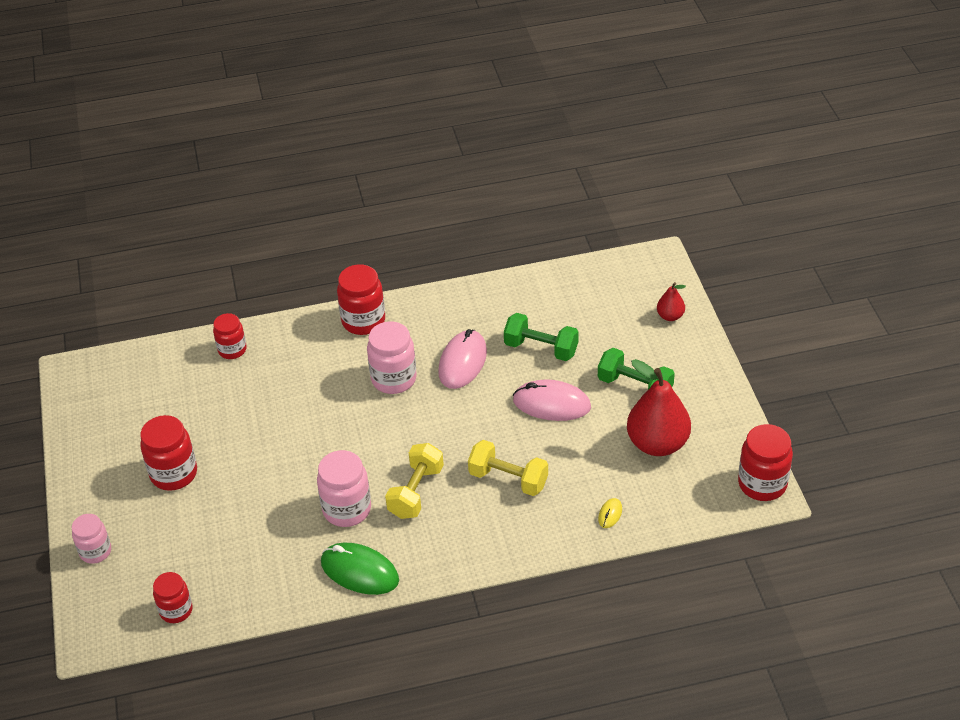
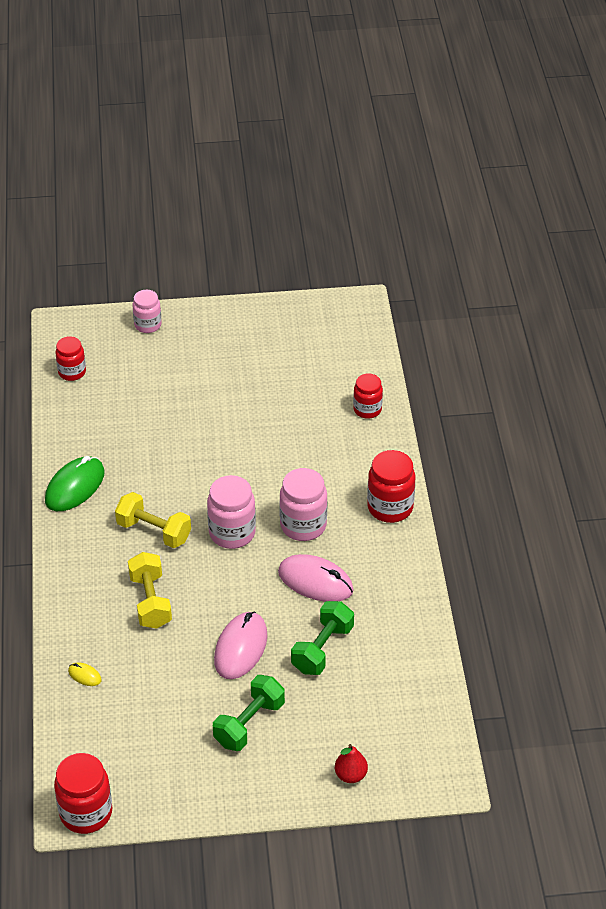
camera: 95 degrees right, 0 degrees up
red jar [140,415,197,491] -> none
pink jar [317,450,371,527] -> pink jar moved to [207,475,256,549]
yellow dumbbell [468,440,548,496] -> yellow dumbbell turned 45 degrees counterclockwise [128,552,172,629]
red pear [627,359,691,456] -> none

